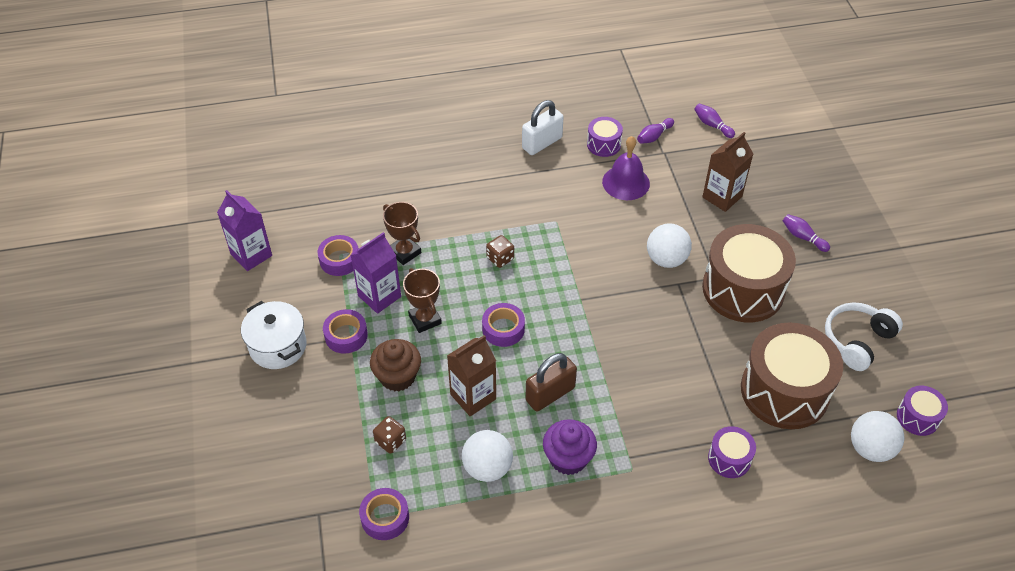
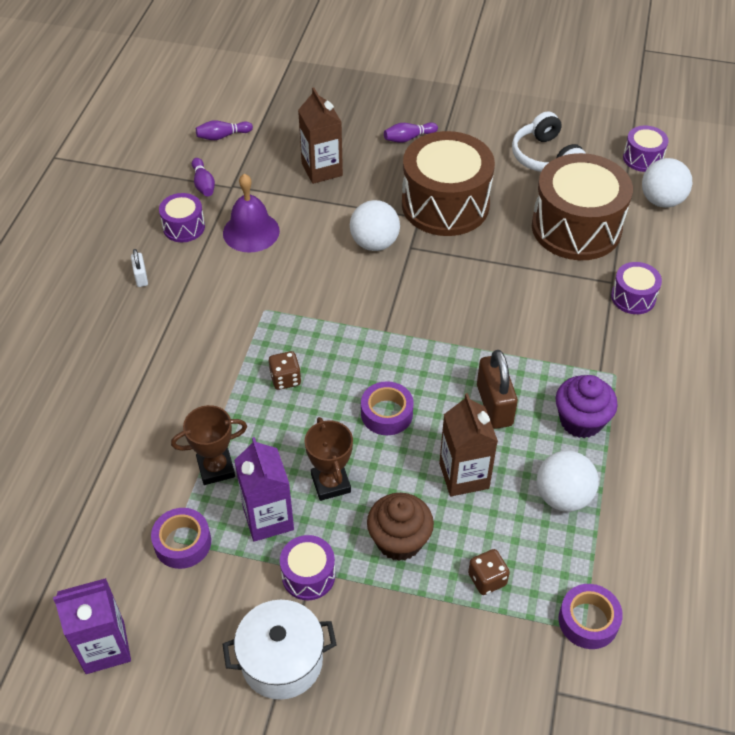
camera: 65 degrees left, 0 degrees up
purple tape [323,309,368,354] -> purple drum [280,535,335,600]
brown trophy [403,268,442,333] -> brown trophy turned 75 degrees clockwise [305,417,353,501]
white padlock [522,100,564,155] -> white padlock [131,249,148,287], size x0.52

